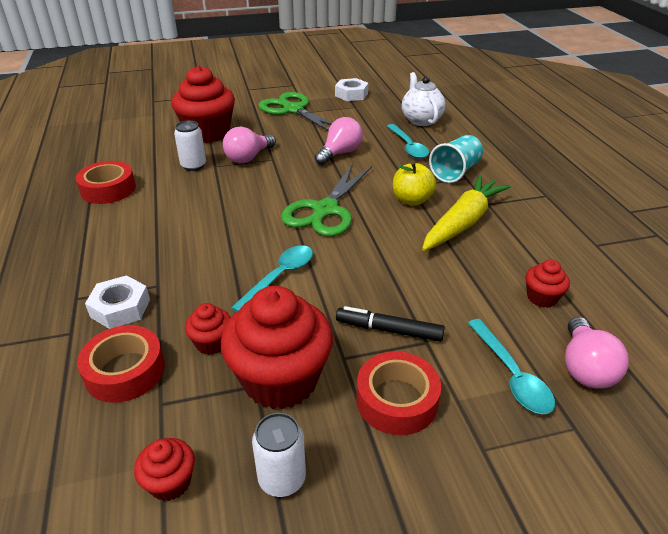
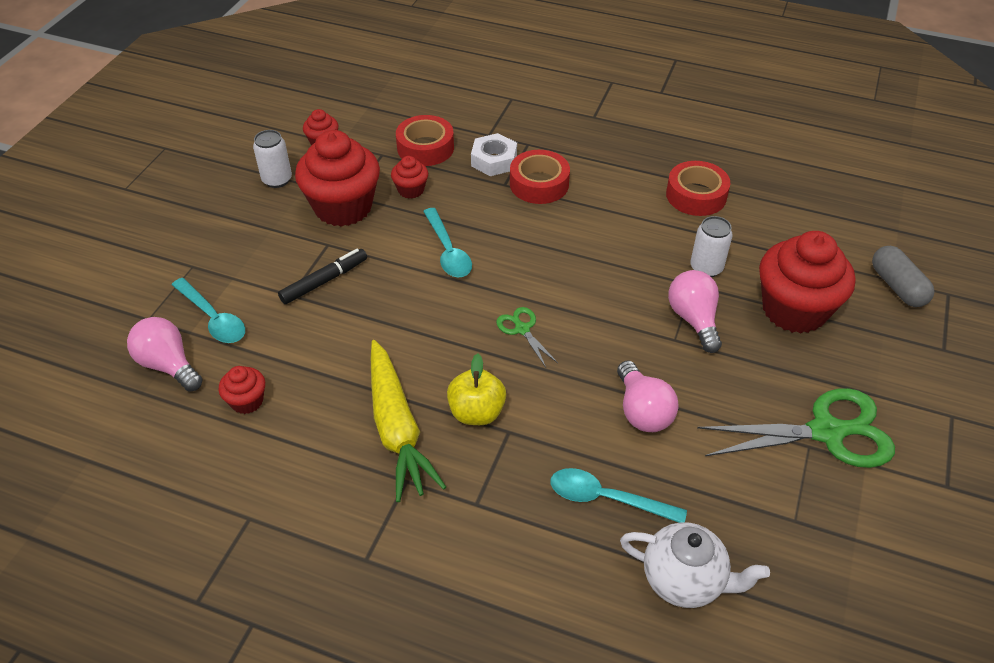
camera: 125 degrees right, 10 degrees up
green scissors [281,163,372,236] -> green scissors [496,307,558,367], size x0.47
white nut [335,78,368,101] -> none
red tape [356,351,441,435] -> red tape moved to [510,150,570,204]
turquoise cup [429,135,483,183] -> none
turquoise spoon [468,319,555,414] -> turquoise spoon turned 150 degrees counterclockwise [172,278,245,343]
none -> grey capsule [872,246,935,307]

